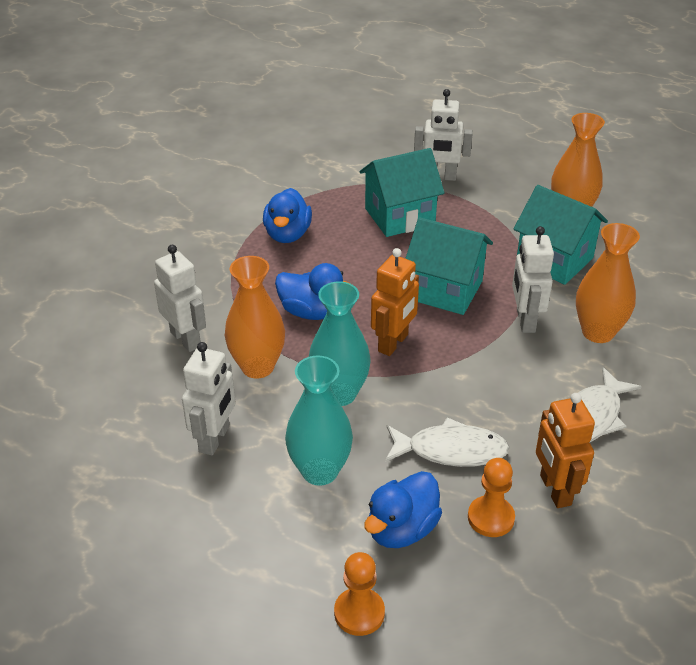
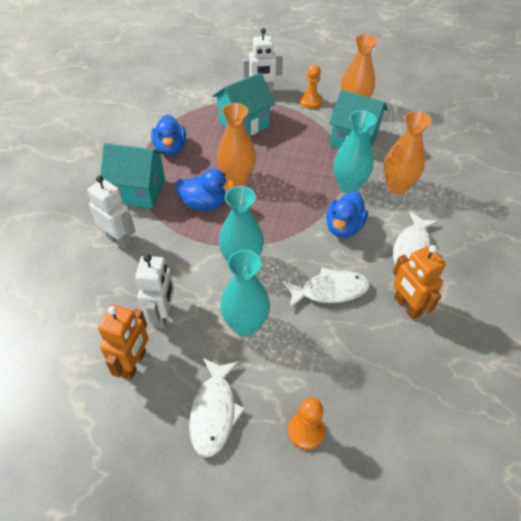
camera: 15 degrees left, 10 degrees up
orange vase [225,256,285,379] -> orange vase moved to [217,103,256,186]
blue duck [364,471,442,548] -> blue duck moved to [326,191,368,238]
orange robot [371,248,419,356] -> orange robot moved to [98,305,149,379]
turquoise house [405,217,493,315] -> turquoise house moved to [100,143,165,209]
orange pawn [468,458,515,537] -> orange pawn moved to [300,64,322,109]
white robot [512,226,554,333] -> turquoise vase [334,110,376,193]
none -> white fish [189,358,245,457]

